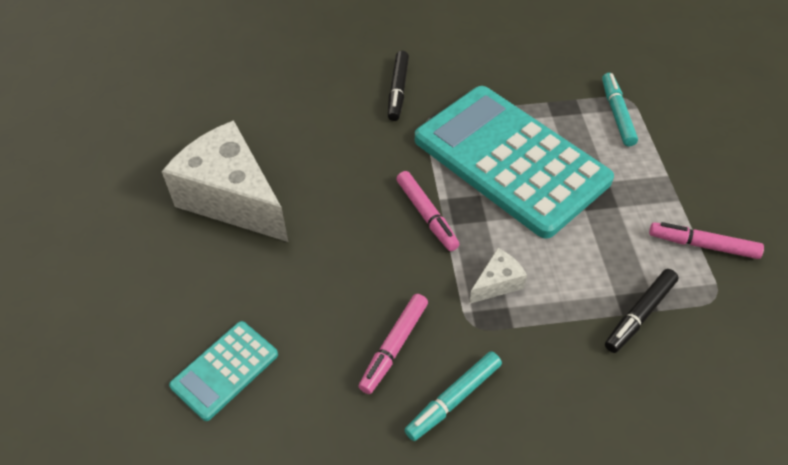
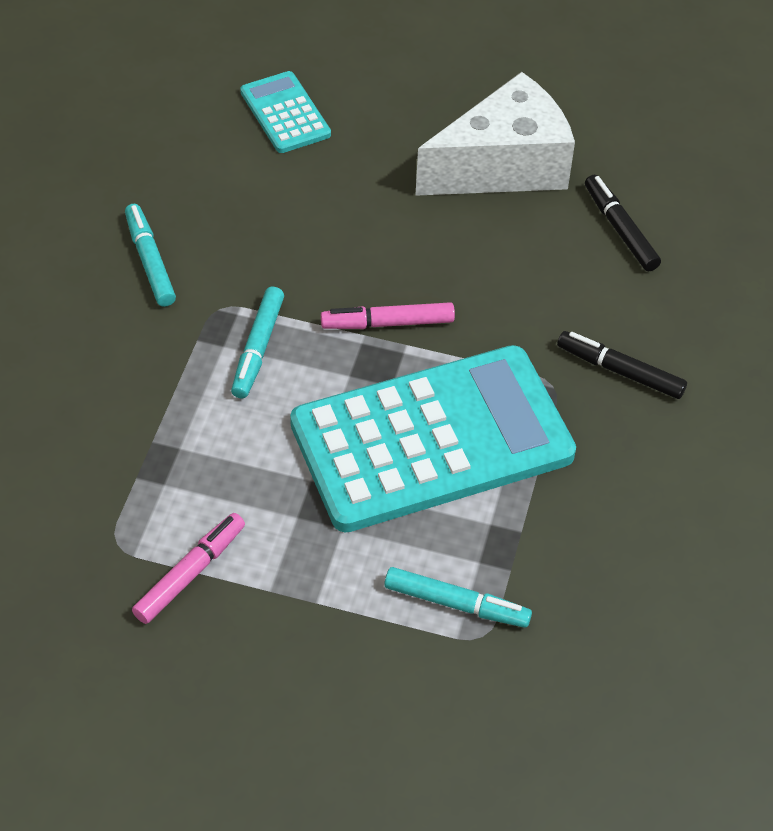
camera: 110 degrees right, 0 degrees up
pink marker [358,294,428,394] -> none
white cheese [469,248,527,304] -> turquoise marker [231,287,284,399]
black marker [605,269,679,353] -> black marker moved to [585,175,661,271]

